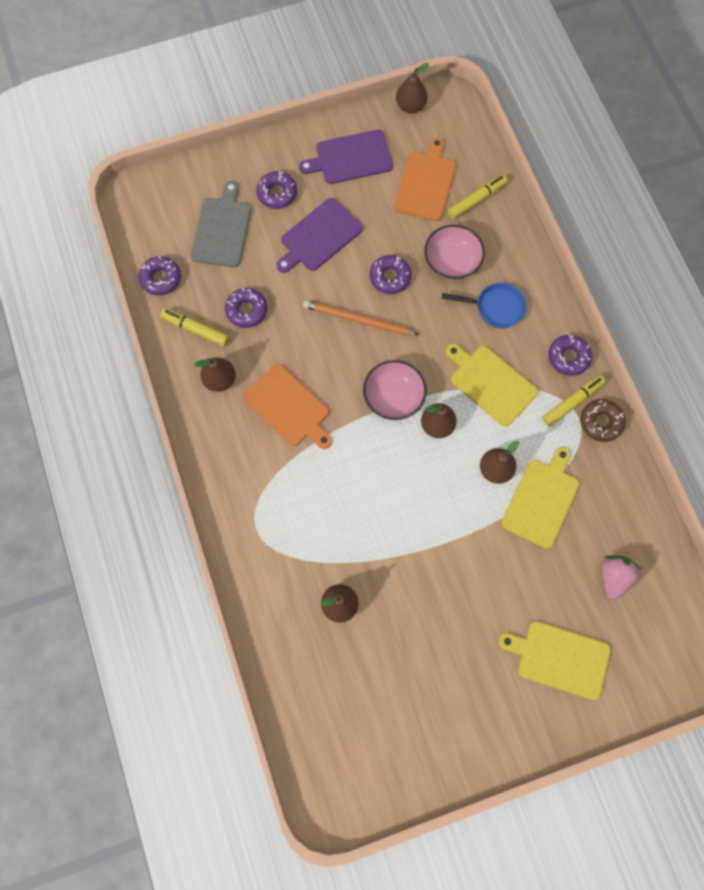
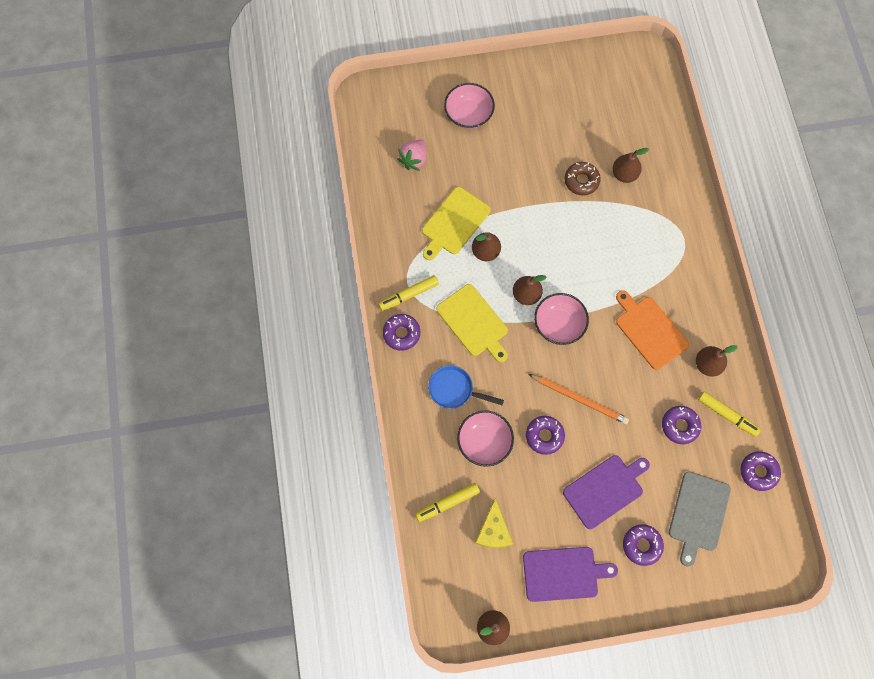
camera: 170 degrees left, 0 degrees up
orange cutting board [394,137,456,221] -> yellow cheese [475,499,513,548]
yellow cutting board [498,621,611,700] -> pink bowl [444,83,495,129]
brown donut [580,399,625,442] -> brown donut moved to [565,162,601,196]

